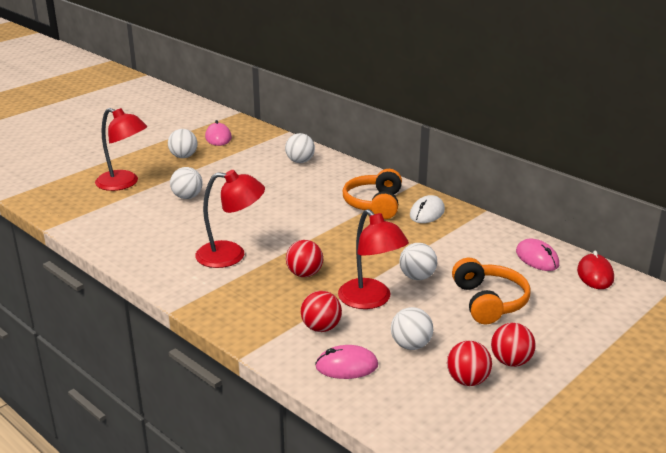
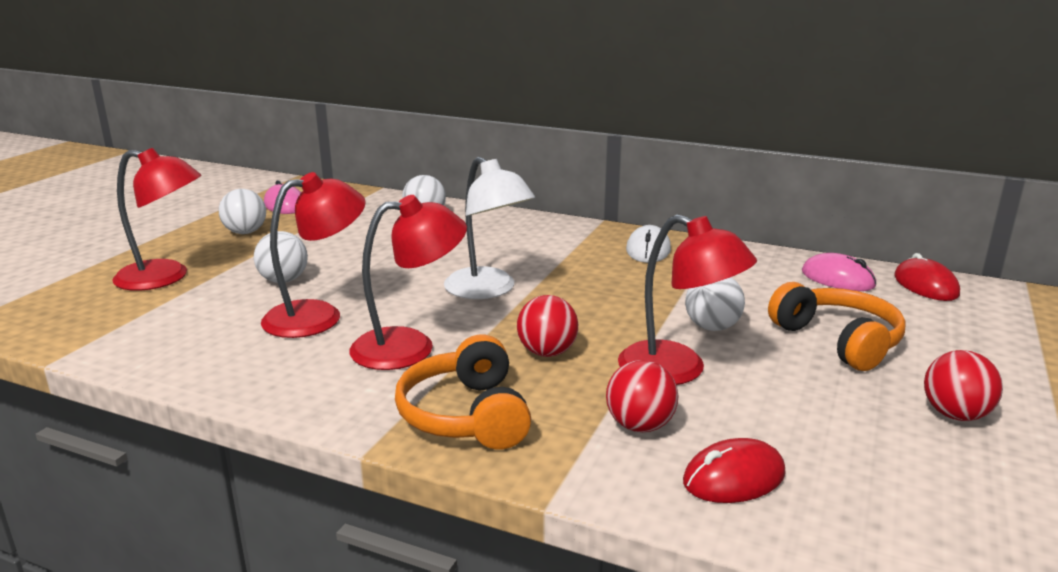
camera: 20 degrees left, 5 degrees down
pink mouse [315,345,378,379] -> red mouse [683,438,786,503]
orange headphones [343,169,402,219] -> orange headphones moved to [395,335,531,450]
white ball [391,307,433,350] -> none
red ball [447,341,492,386] -> none
none -> red lamp [261,172,366,338]
none -> white lamp [444,157,535,299]

